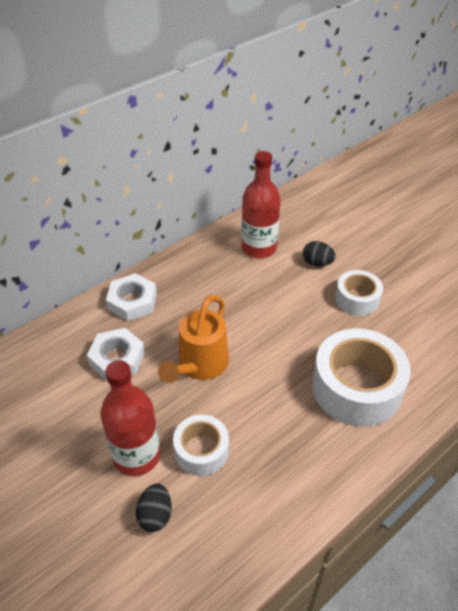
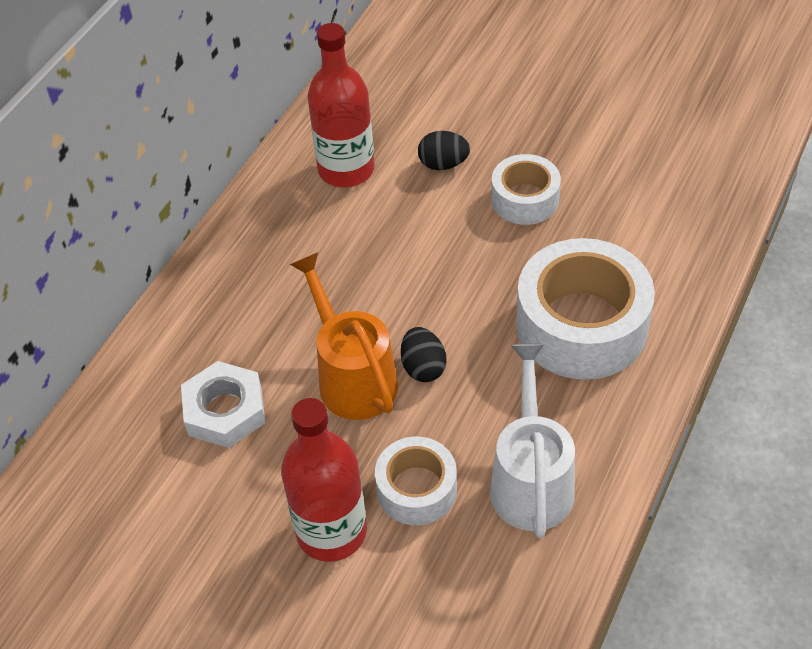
camera: 20 degrees left, 5 degrees up
white nut [106,273,157,321] -> none
black egg [136,484,172,532] -> black egg moved to [401,327,447,382]
orange watering can [158,295,229,383] -> orange watering can turned 150 degrees clockwise [290,252,398,420]
none -> white watering can [490,344,575,538]

